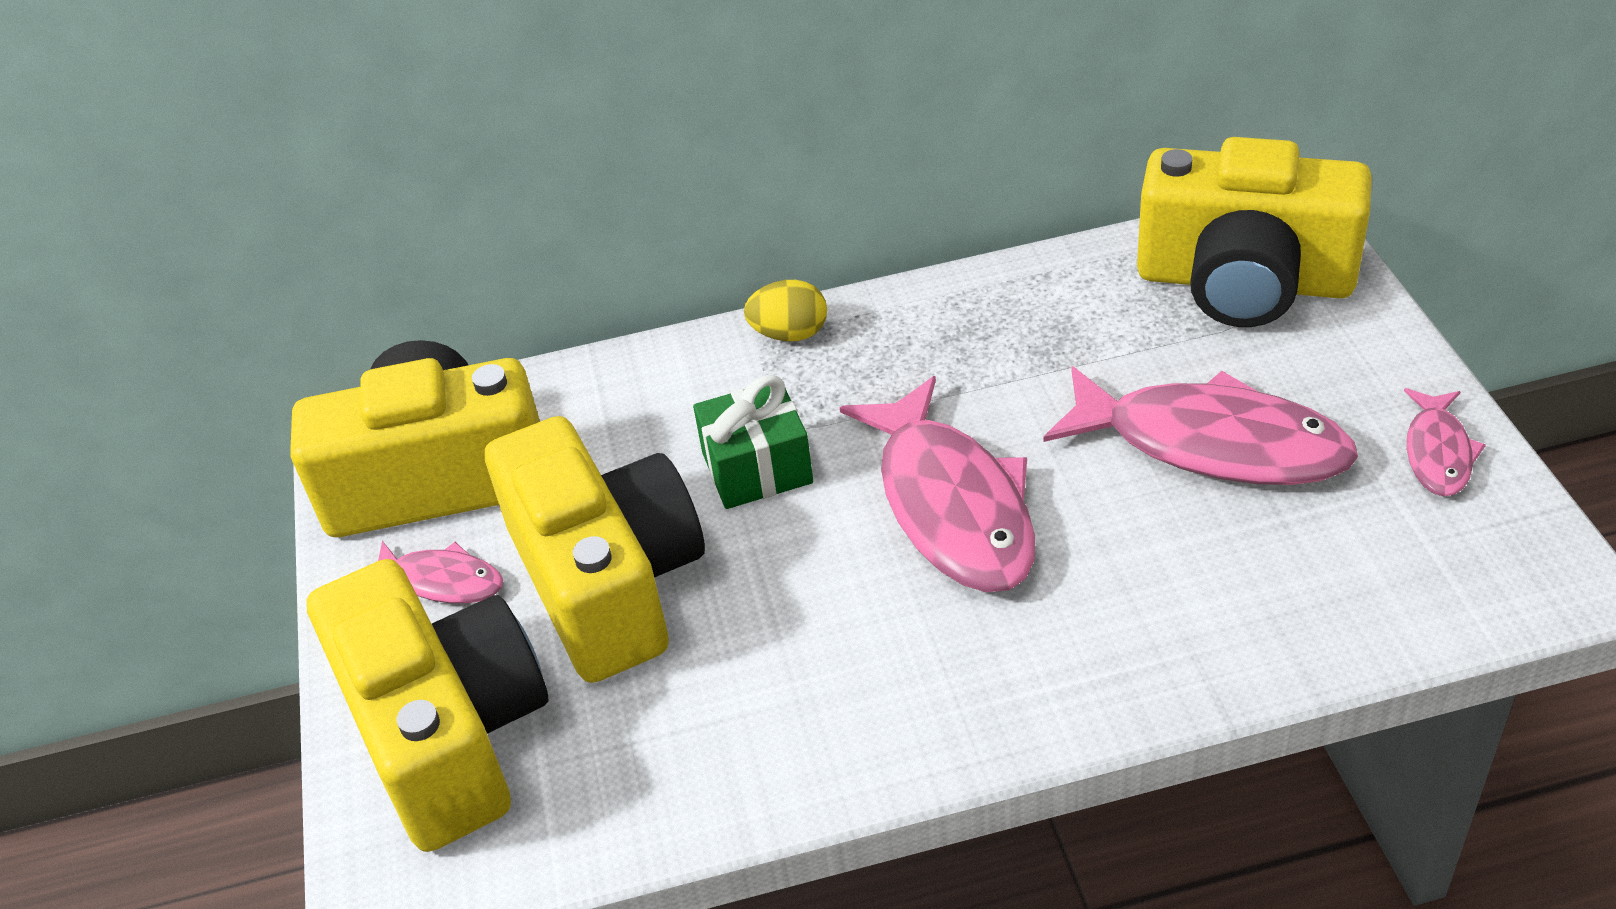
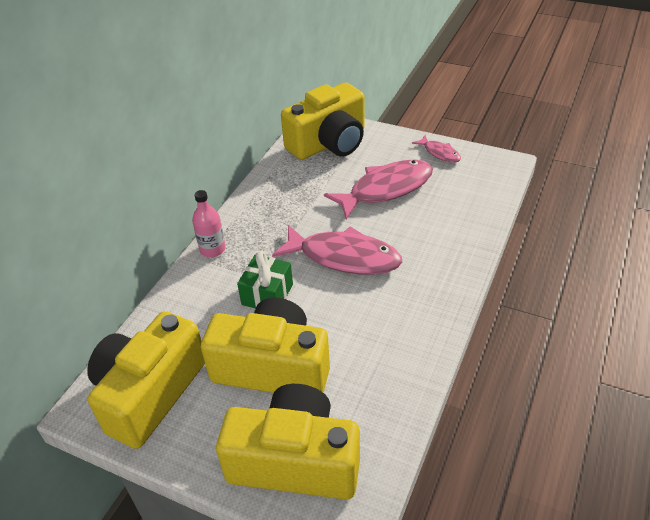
camera: 55 degrees left, 0 degrees up
pink fish [378,541,503,603] -> none
yellow egg [744,280,827,341] -> pink bottle [192,190,226,257]

